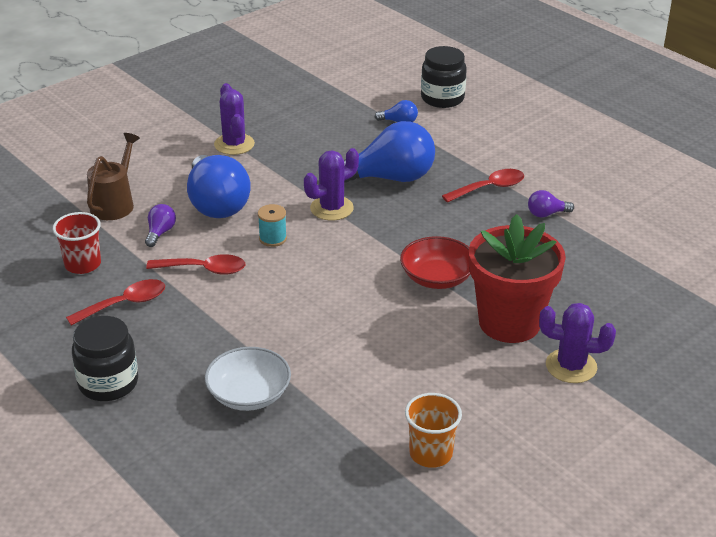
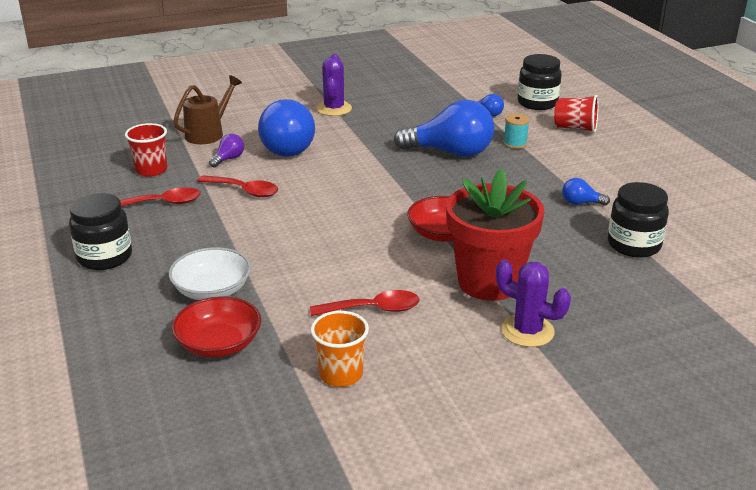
camera: 20 degrees right, 5 degrees down
turquoise spool [258,204,287,247] -> turquoise spool moved to [503,113,530,149]
purple cactus [304,148,359,221] -> none
red spoon [442,169,524,203] -> red spoon moved to [310,290,420,316]
purple light bulb [528,190,574,218] -> blue light bulb [562,178,610,206]
none -> red bowl [172,296,261,358]
none -> red cup [554,95,599,133]
none -> black jar [608,182,669,258]

